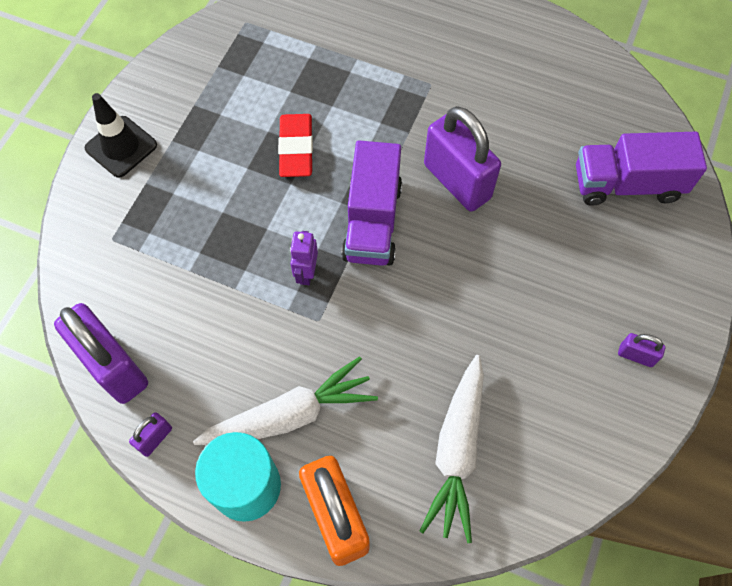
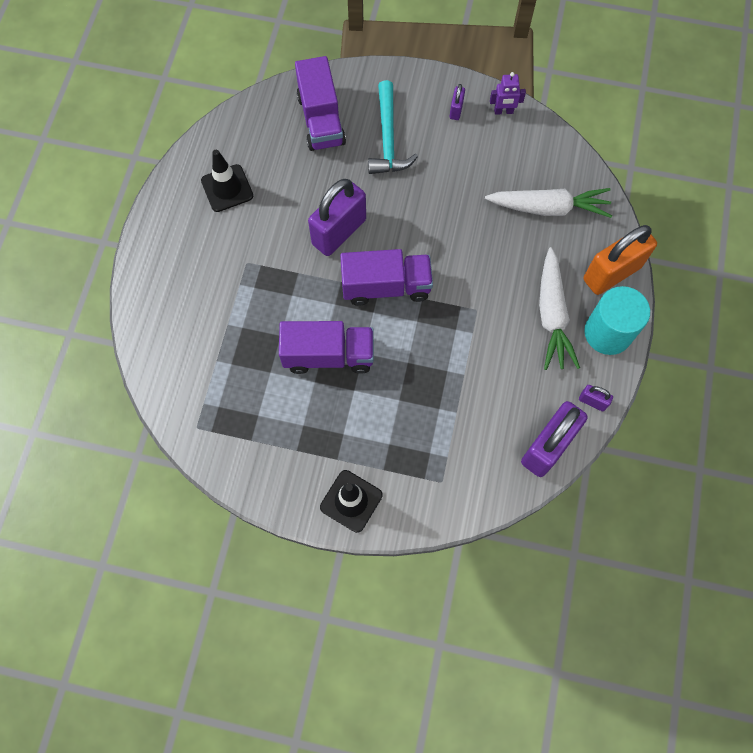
camera: 100 degrees left, 5 degrees up
white carrot [193,357,378,445] -> white carrot turned 150 degrees counterclockwise [539,247,580,370]
red eraser [278,114,313,177] -> purple truck [279,321,374,374]
purple robot [290,231,318,285] -> purple robot moved to [490,72,526,115]
none -> black traffic cone [201,150,253,212]
none -> turquoise hammer [368,80,418,174]

